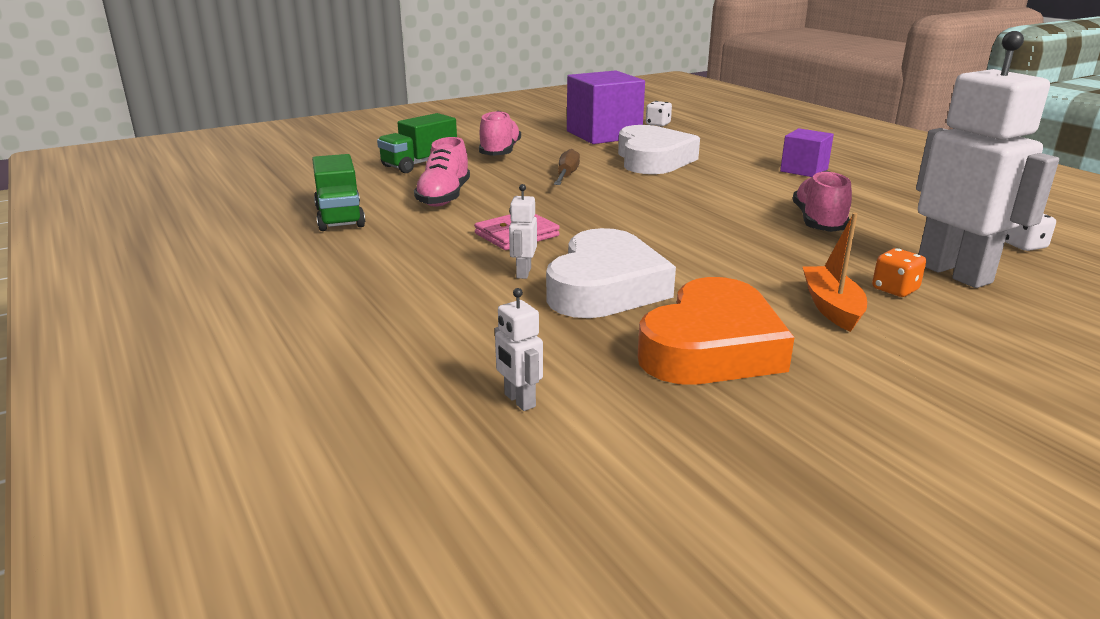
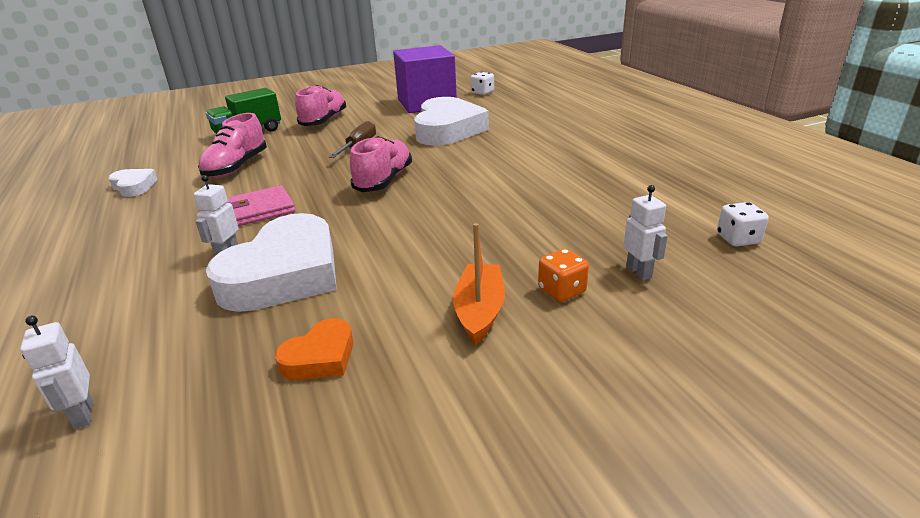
camera: 10 degrees right, 5 degrees up
green truck [312,154,365,231] -> white heart [108,169,158,197]
orange heart [638,277,795,385] -> orange heart [275,318,354,380], size x0.48
purple cube [780,128,834,177] -> none
pink shoe [793,170,852,232] -> pink shoe moved to [350,136,412,192]
white robot [916,31,1059,288] -> white robot [623,185,668,280], size x0.40

